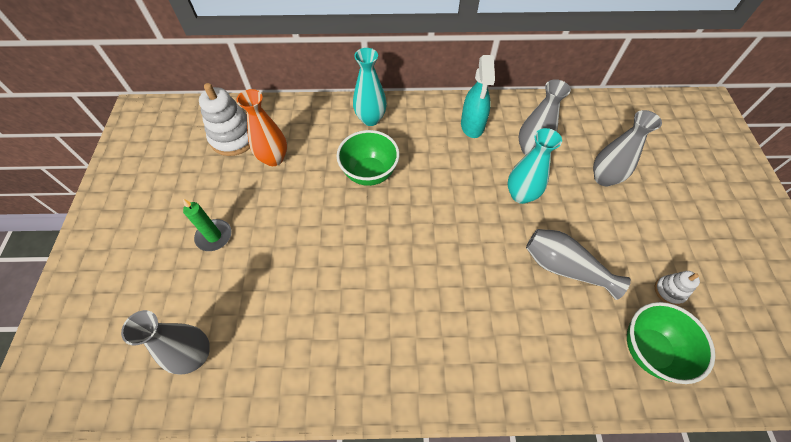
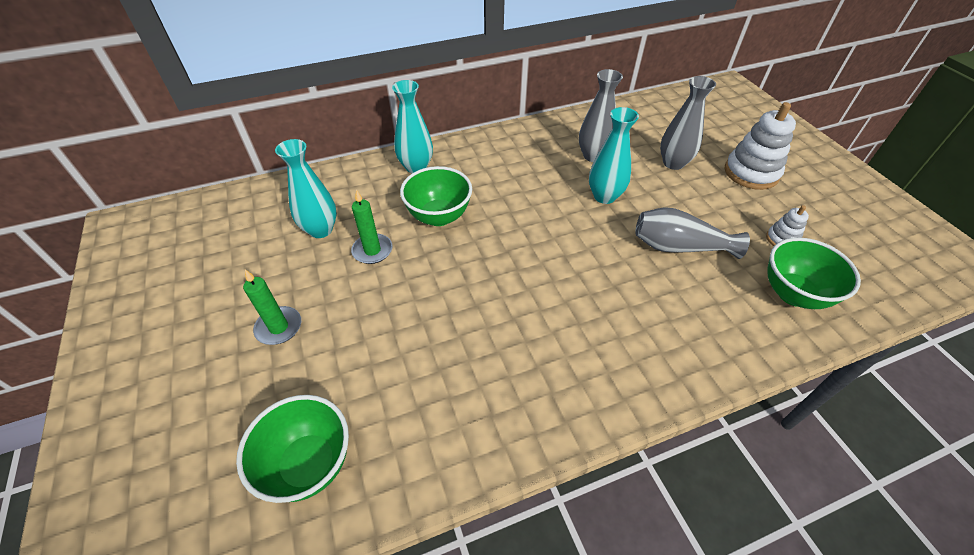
camera: 20 degrees left, 10 degrees down
grey vase [121,310,210,374] -> green bowl [236,395,349,503]
white stacking toy [199,83,250,156] -> white stacking toy moved to [725,102,796,190]
orange vase [236,89,287,166] -> turquoise vase [275,139,337,238]
turquoise spray bottle [461,55,495,138] -> none
none -> green candle [351,189,393,264]

